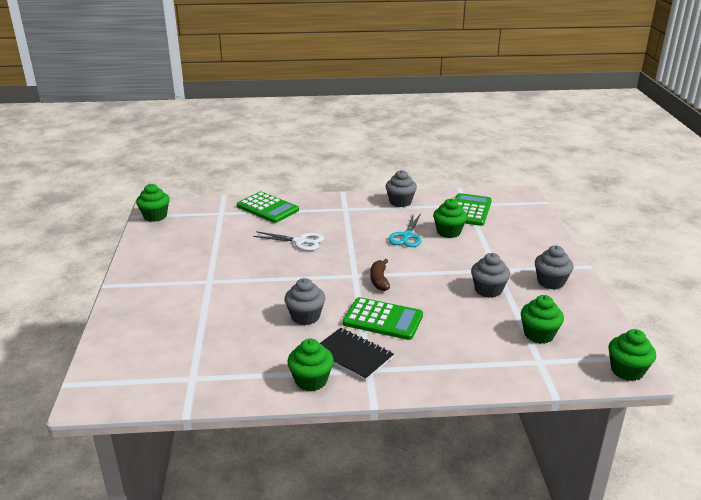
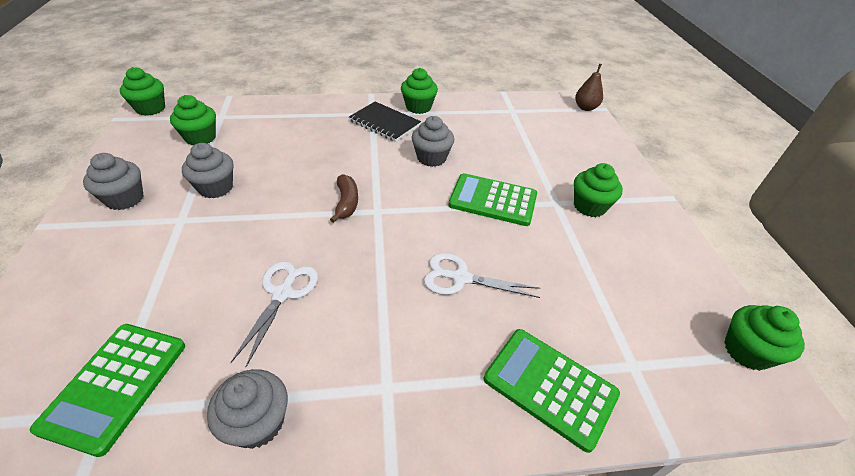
camera: 175 degrees right, 15 degrees up
green calculator [343,297,423,340] -> green calculator moved to [448,173,537,226]
turquoise scissors [388,213,422,247] -> white scissors [231,261,318,367]
green cupcake [433,198,467,238] -> green cupcake moved to [574,163,623,217]
none -> brown pear [575,64,603,111]

